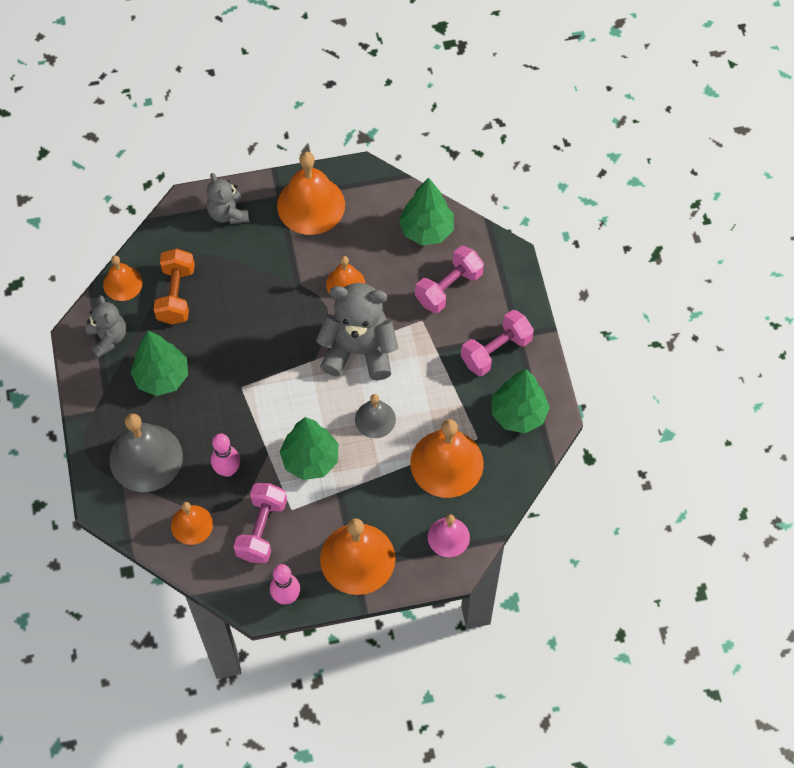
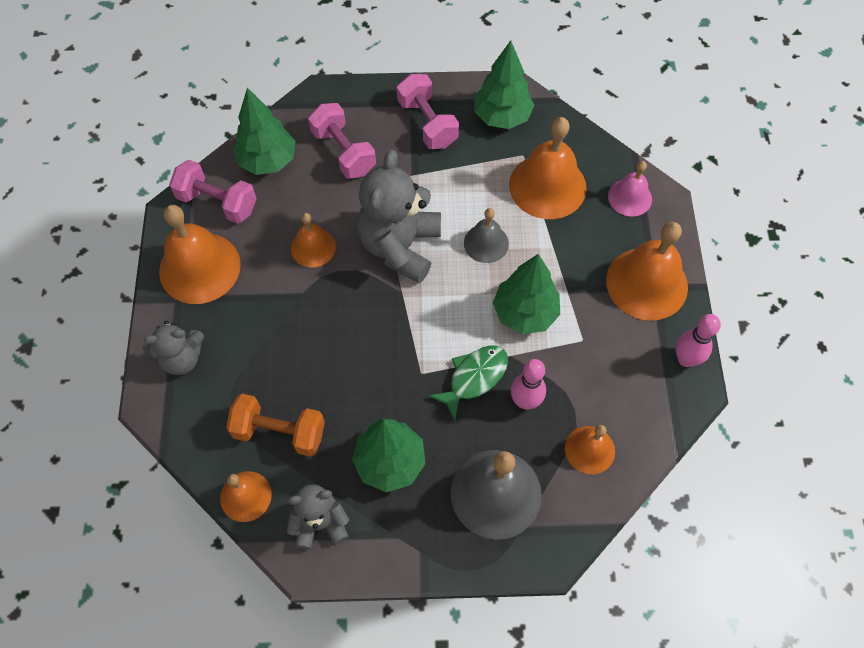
camera: 80 degrees left, 0 degrees up
pink dumbbell [234,483,287,563] -> pink dumbbell moved to [169,160,257,224]
none -> green fish [429,345,508,421]

